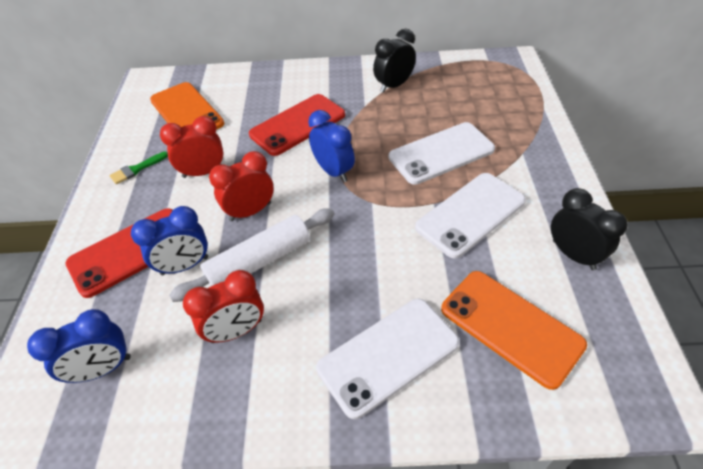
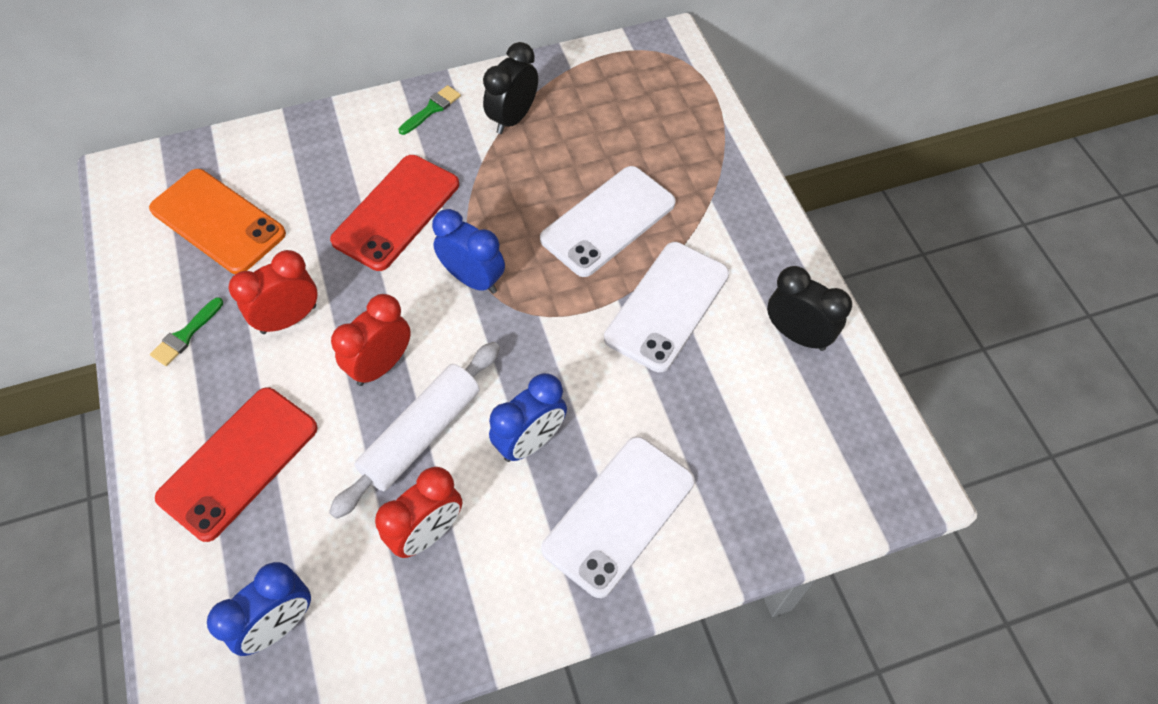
camera: 20 degrees left, 10 degrees up
blue clock [131,206,208,275] -> blue clock moved to [489,373,567,462]
orange phone [441,271,587,390] -> none
none -> green brush [399,85,461,135]

